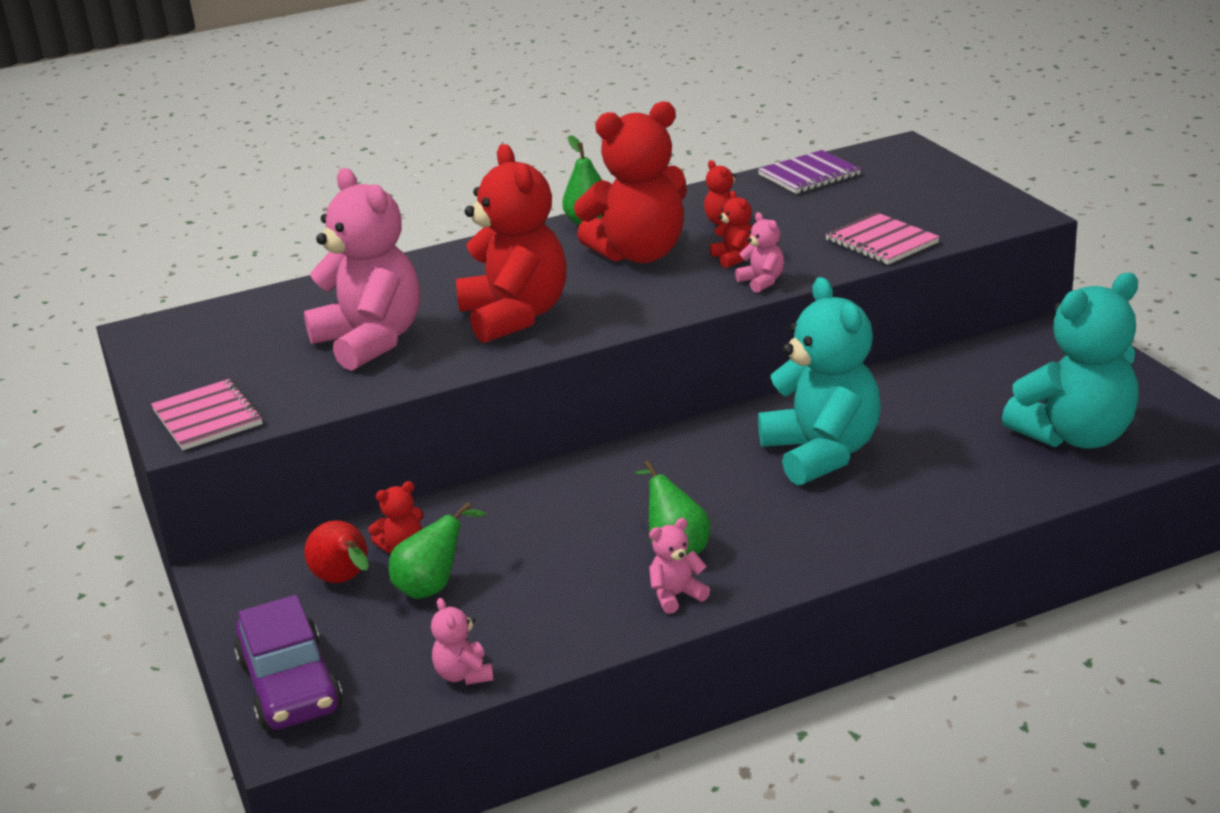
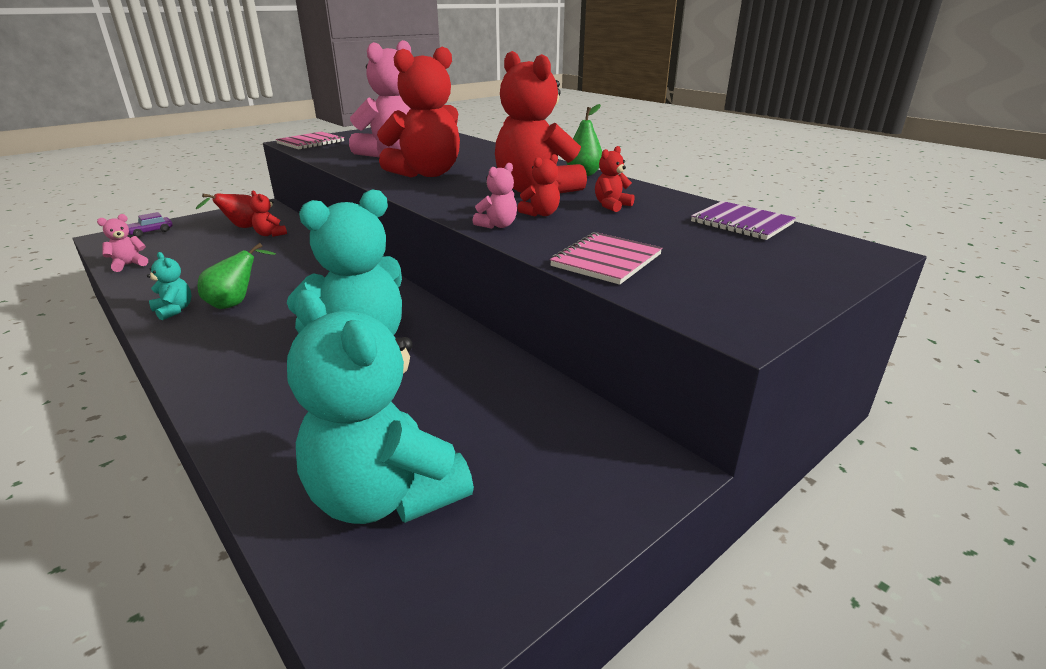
camera: 70 degrees right, 0 degrees up
purple car [234,595,343,730] -> purple car [127,212,173,237], size x0.48
green pear [389,502,486,599] -> none
pink teddy bear [649,518,710,614] -> turquoise teddy bear [147,252,192,320]

